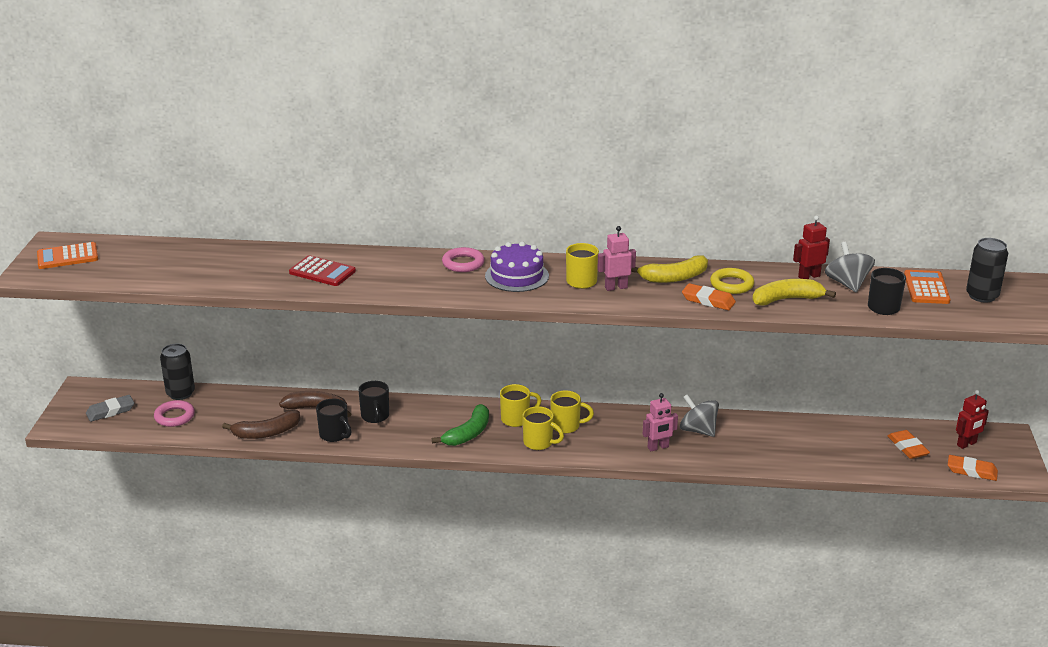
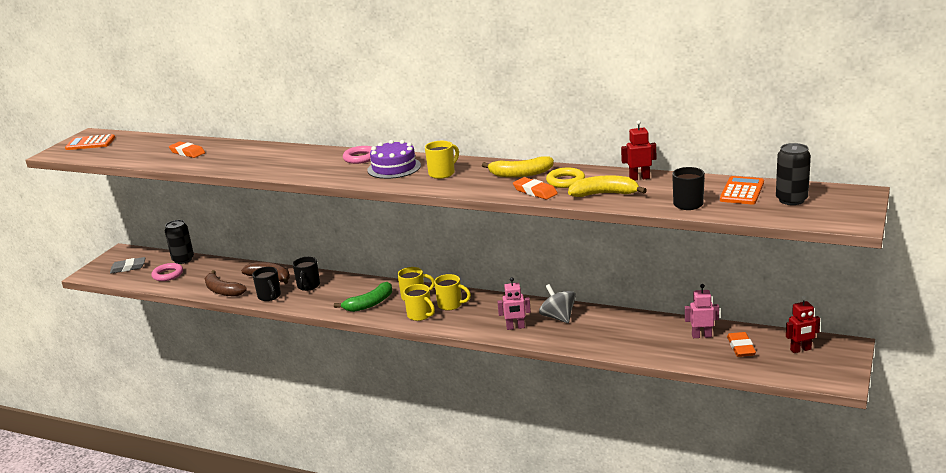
camera: 20 degrees right, 5 degrees down
brown banana [222,410,300,439] -> brown banana turned 45 degrees clockwise [205,270,247,296]
red calculator [289,255,356,286] -> none
pink robot [597,226,636,291] -> pink robot moved to [685,284,719,338]
grey spinning top [825,242,875,293] -> none
orange eraser [948,455,998,481] -> orange eraser moved to [169,141,205,158]

